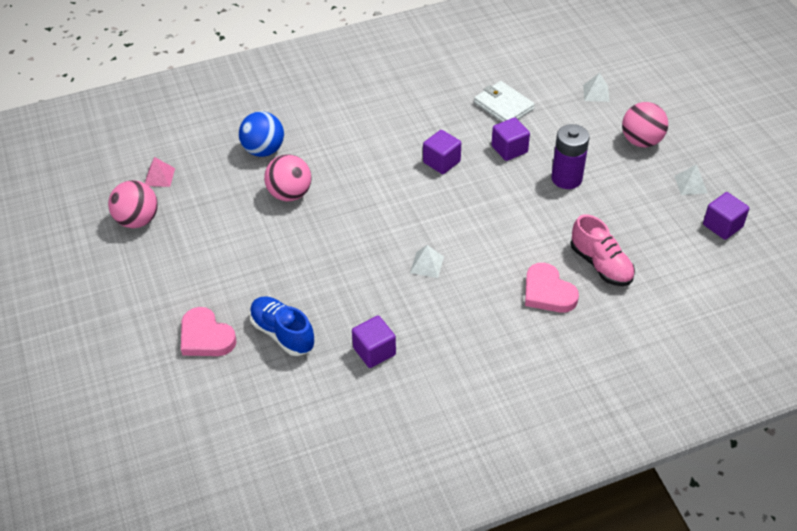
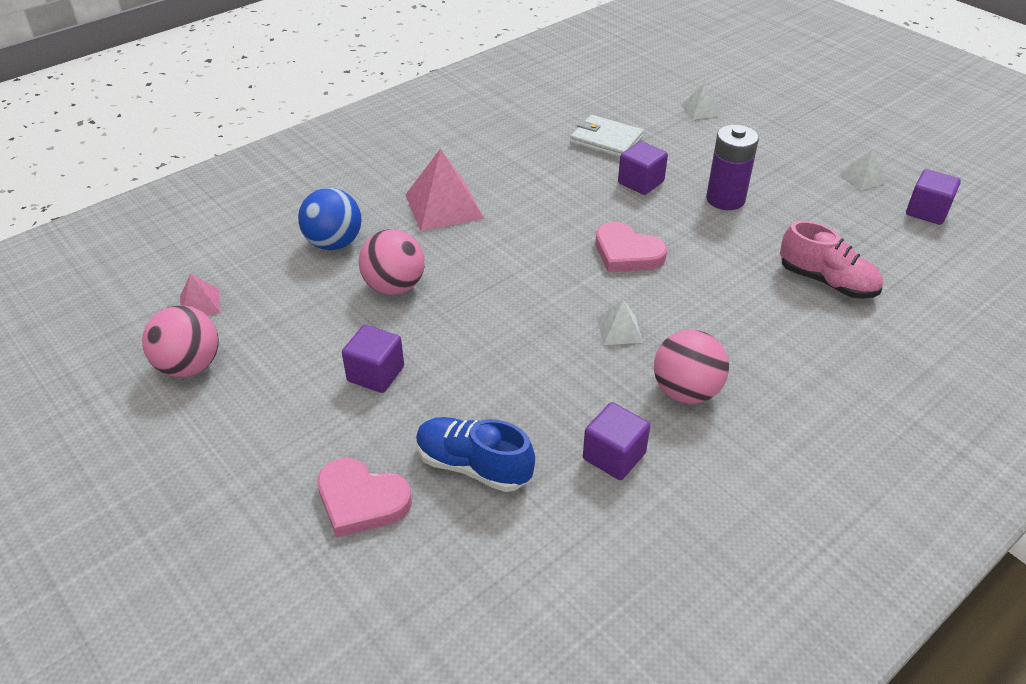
camera: 20 degrees left, 5 degrees down
purple cube [423,130,461,174] -> purple cube moved to [342,325,404,393]
pink heart [525,263,579,313] -> pink heart moved to [595,222,667,272]
pink ball [622,102,668,147] -> pink ball moved to [654,330,729,404]
none -> pink pyramid [405,148,484,231]

